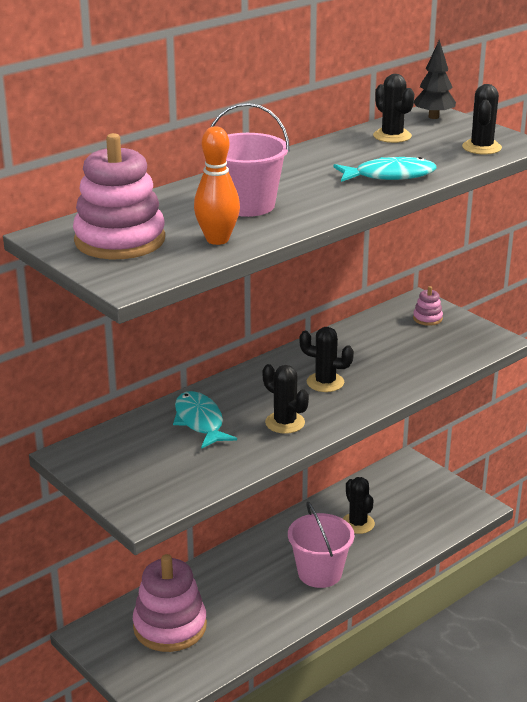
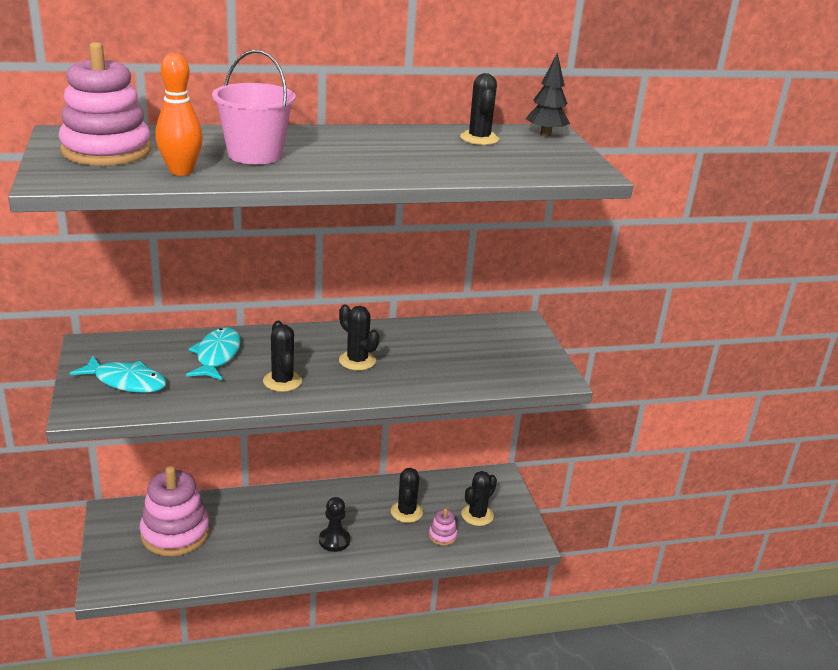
camera: 25 degrees right, 0 degrees up
pink bucket [288,502,354,588] -> black pawn [319,497,350,552]
turquoise fish [334,157,437,182] -> turquoise fish moved to [69,355,167,393]
pink stacking toy [413,286,443,326] -> pink stacking toy moved to [429,508,458,546]
black cactus [462,84,502,155] -> black cactus moved to [462,471,497,526]

